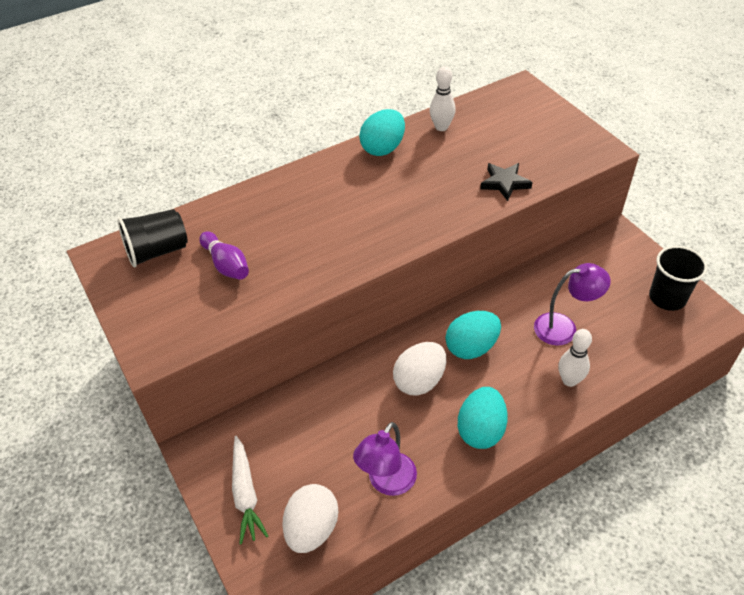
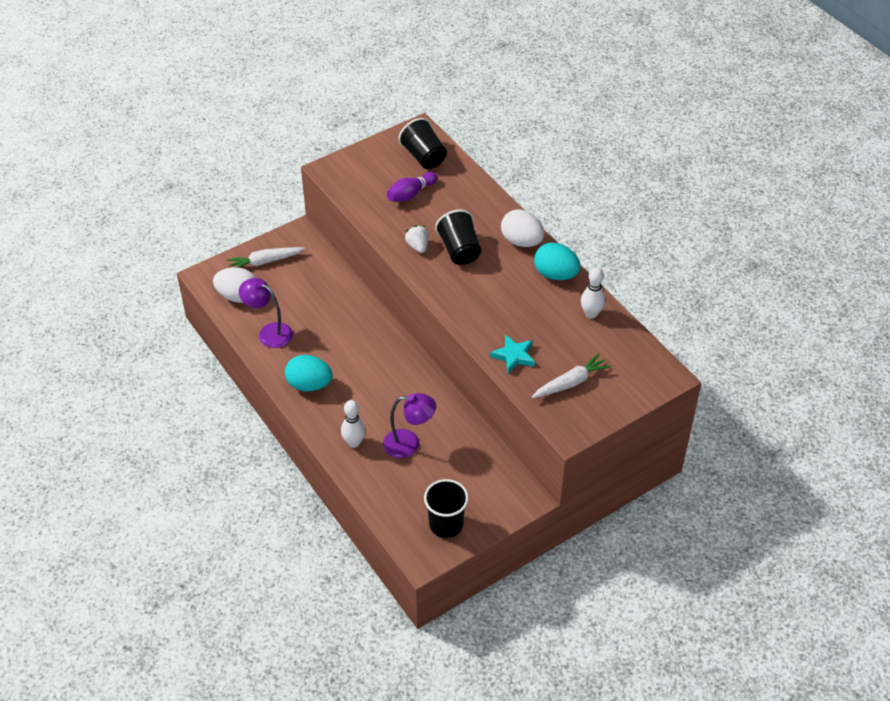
camera: 85 degrees right, 0 degrees up
white egg [393,342,446,396] -> white egg moved to [501,209,545,247]
turquoise egg [446,311,501,359] -> none
black star [480,163,532,201] -> turquoise star [490,335,535,374]
purple lamp [534,263,611,346] -> purple lamp turned 75 degrees counterclockwise [383,393,436,458]
none -> white strawberry [405,225,429,253]
none -> black cup [435,210,481,265]
none -> white carrot [531,353,612,399]

